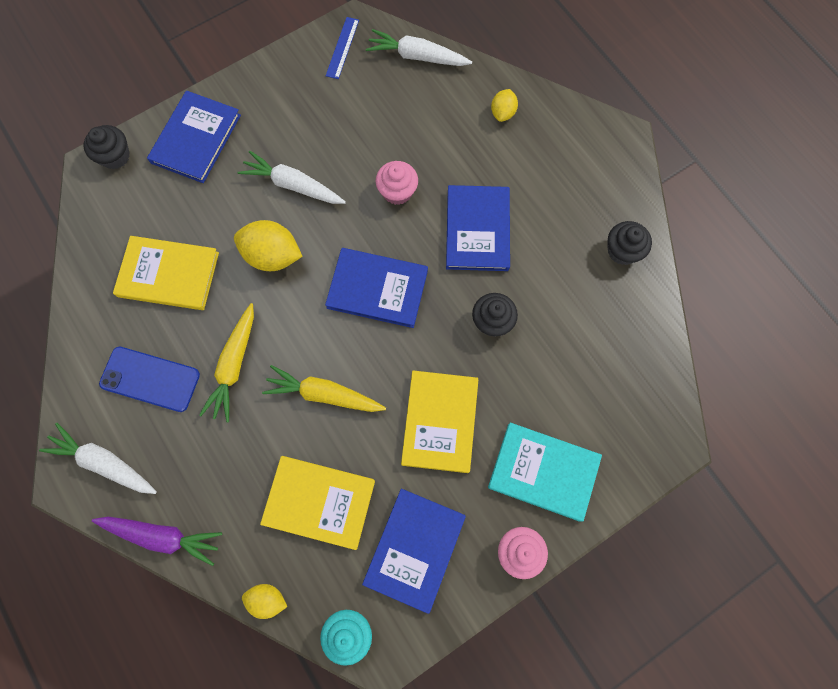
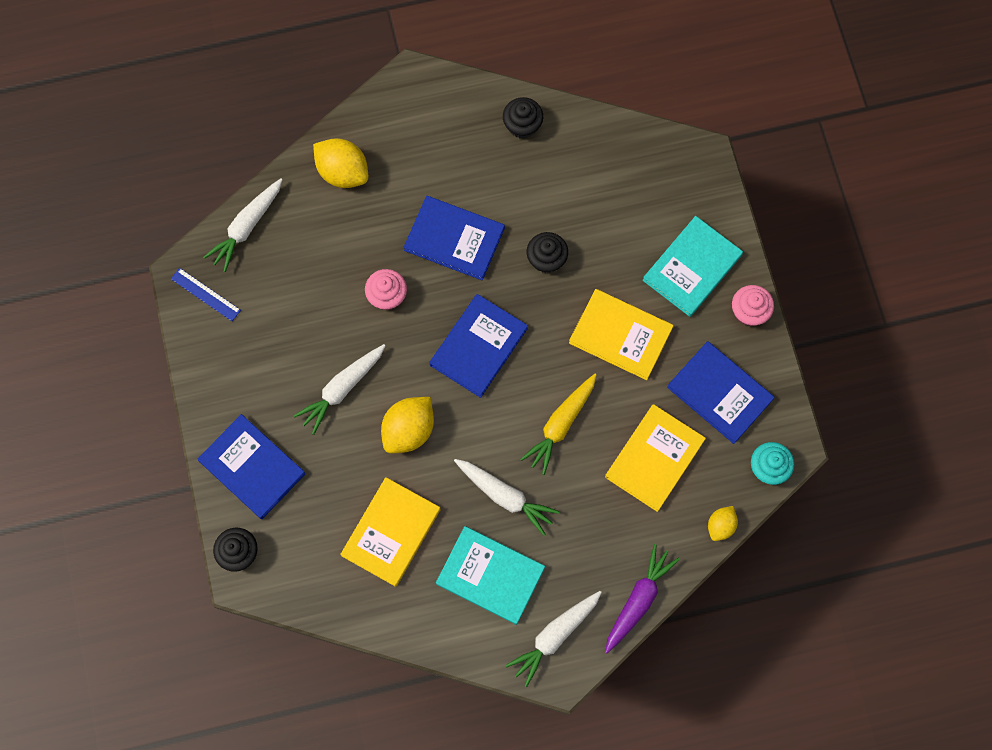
camera: 70 degrees left, 0 degrees up
blue phone [99,347,200,412] -> turquoise book [436,526,545,625]
yellow carrot [199,303,254,423] -> white carrot [454,459,560,536]
yellow lemon [491,89,518,122] -> yellow lemon [313,138,368,188], size x1.75

